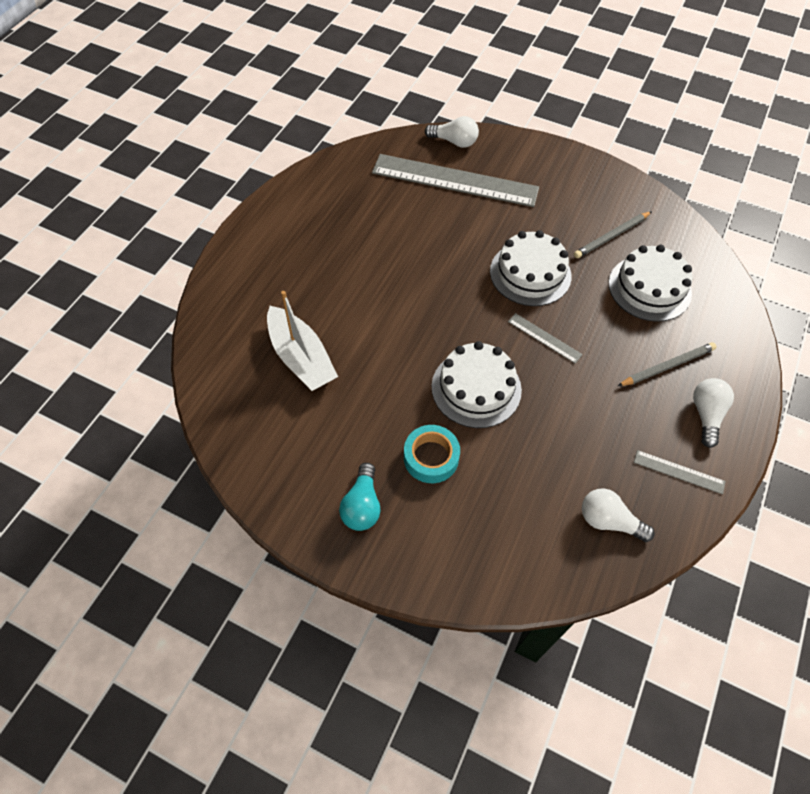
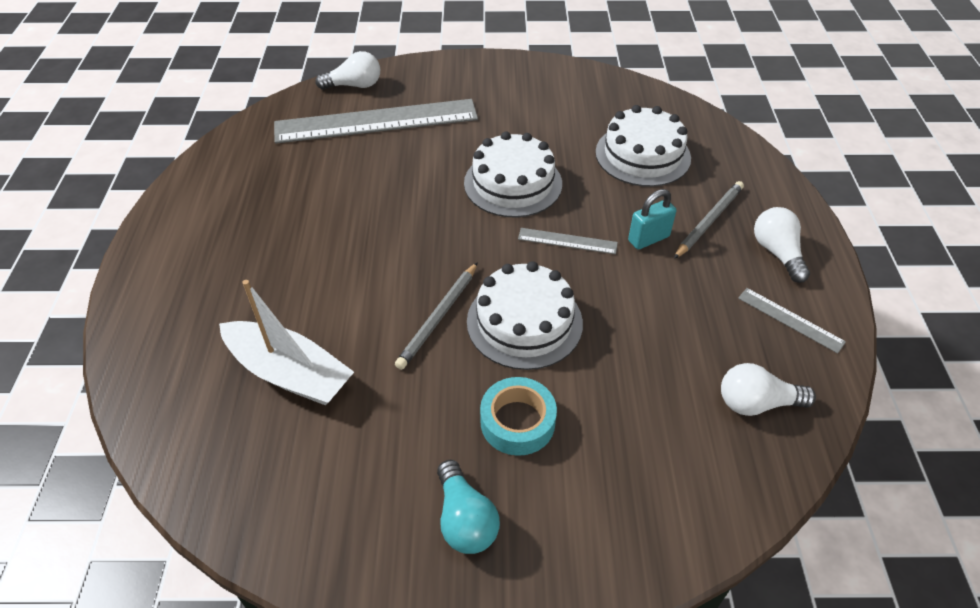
camera: 25 degrees left, 10 degrees down
grey pencil [574,211,652,258] -> grey pencil moved to [395,262,478,370]
grey ruler [634,450,726,494] -> grey ruler turned 45 degrees clockwise [738,288,846,353]
none -> turquoise padlock [628,189,676,250]

